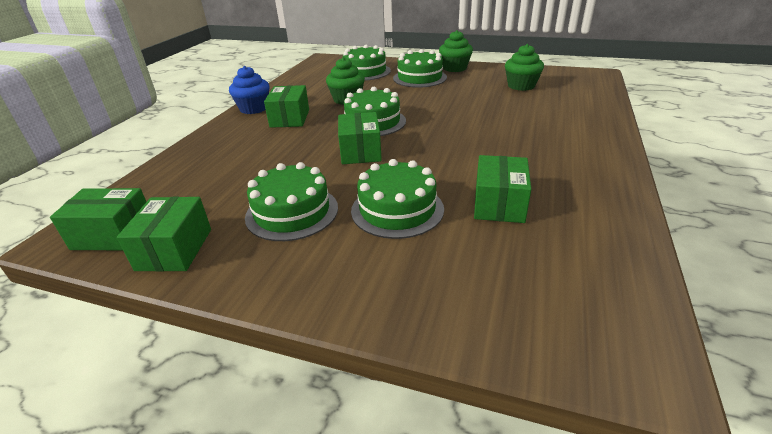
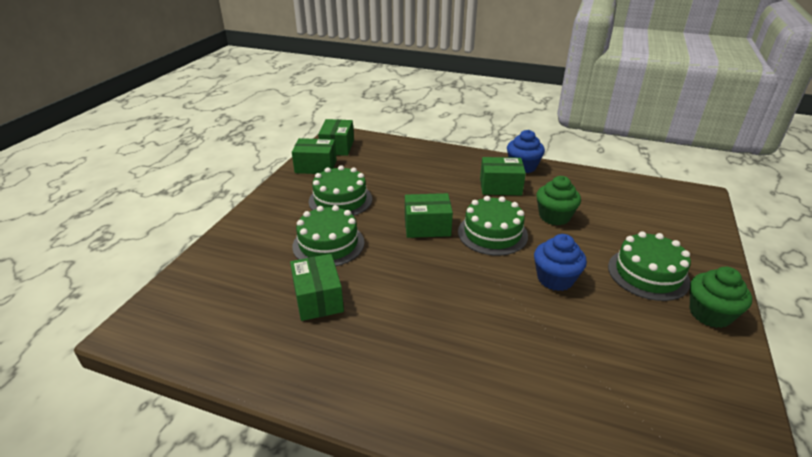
camera: 90 degrees right, 0 degrees up
green cake [343,45,391,81] -> none
green box [474,155,531,223] -> green box turned 60 degrees clockwise [290,254,344,321]
green cupcake [505,44,544,91] -> none
none -> blue cupcake [534,234,587,291]

